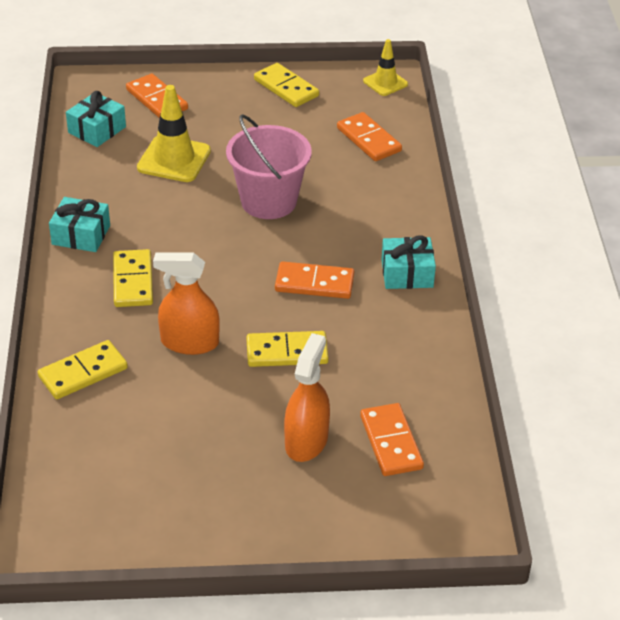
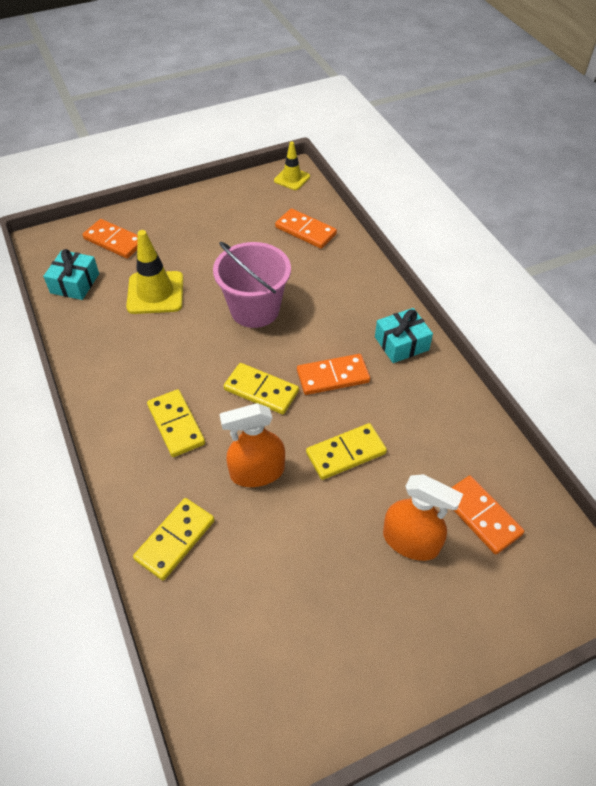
camera: 20 degrees left, 10 degrees up
turquoise gift [49,197,110,252] -> none
yellow domino [254,63,319,107] -> yellow domino moved to [224,363,299,414]
orange spray bottle [284,333,330,462] -> orange spray bottle turned 120 degrees clockwise [383,474,463,561]

